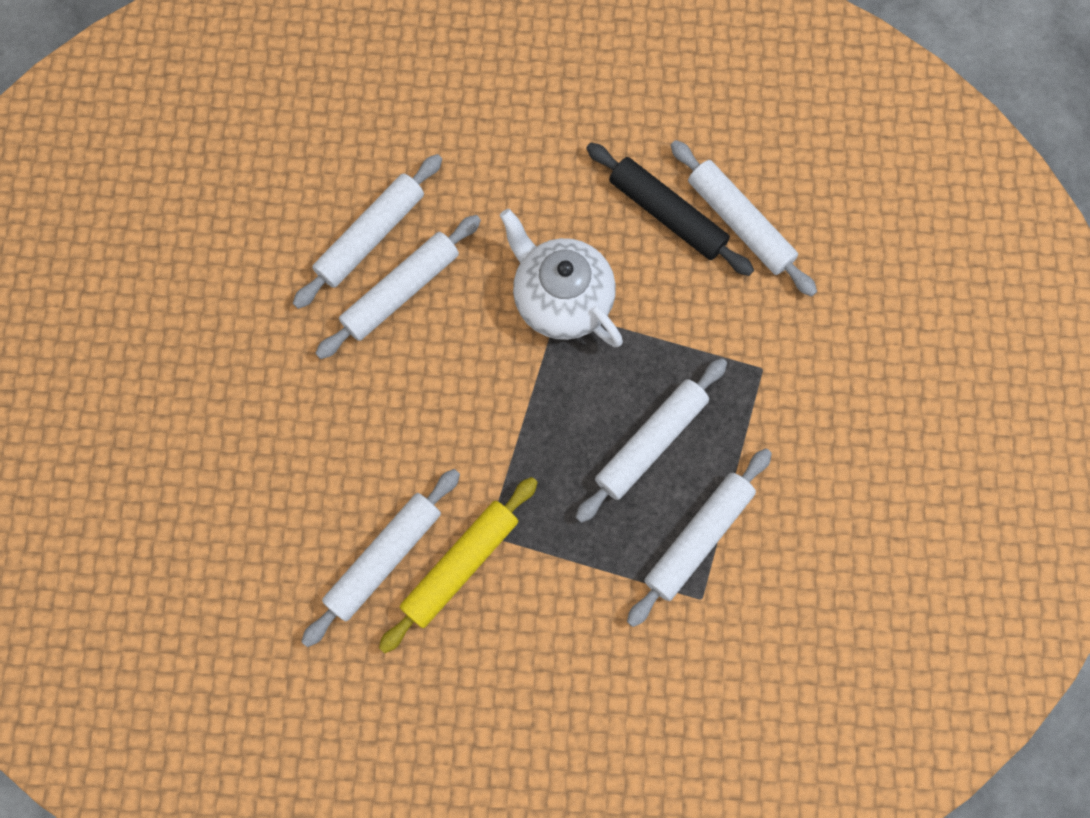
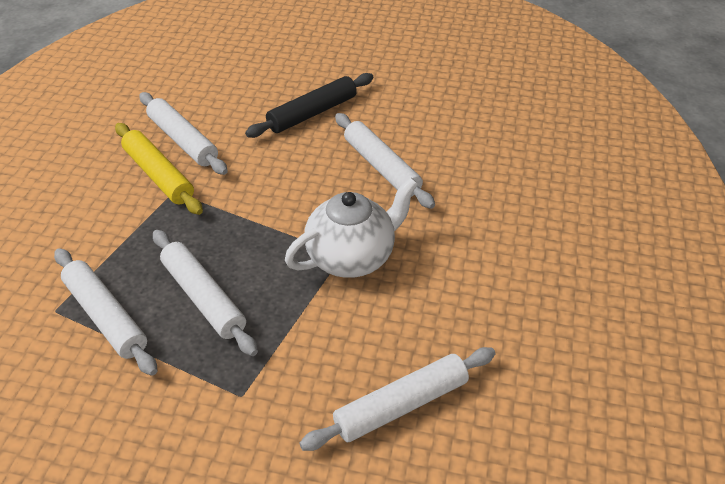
camera: 100 degrees right, 30 degrees down
white rolling pin [293,154,442,309] -> none
black rolling pin [586,143,754,276] -> black rolling pin moved to [245,73,374,138]

